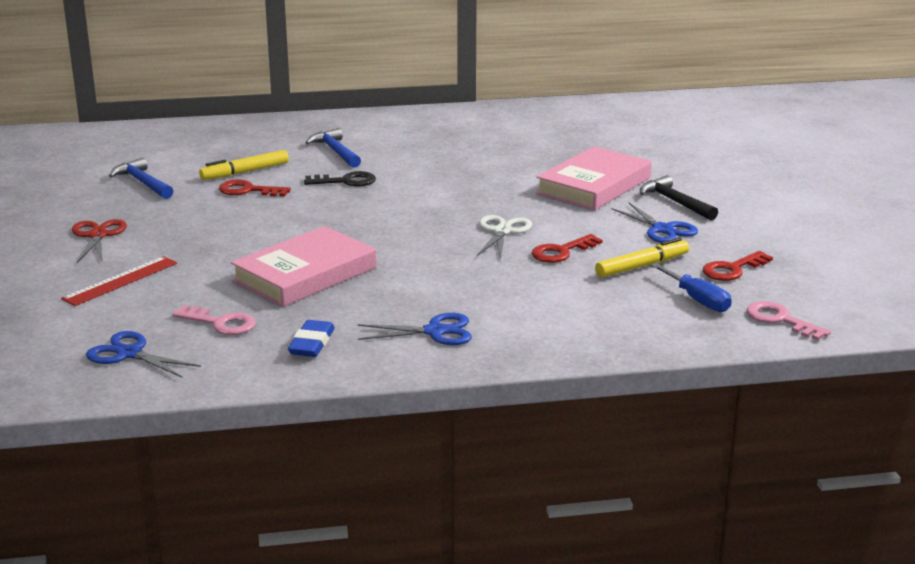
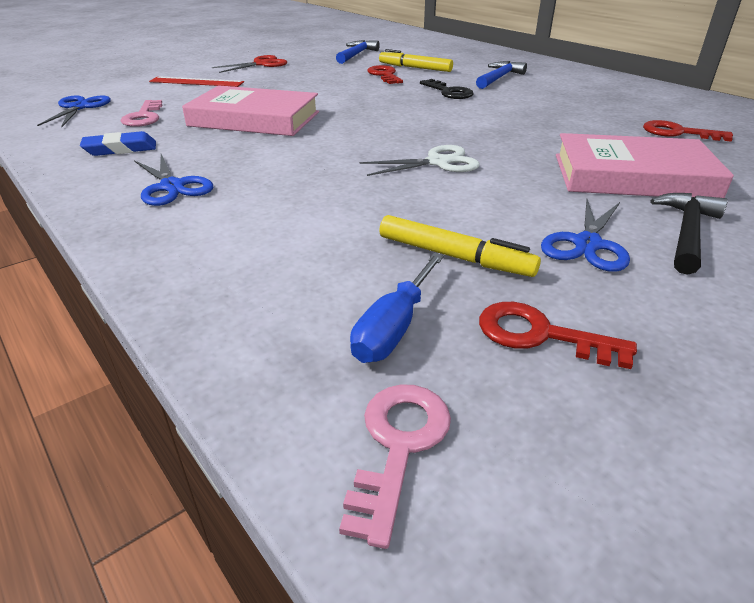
camera: 60 degrees right, 10 degrees up
red key [532,234,603,263] -> red key moved to [643,120,733,142]

